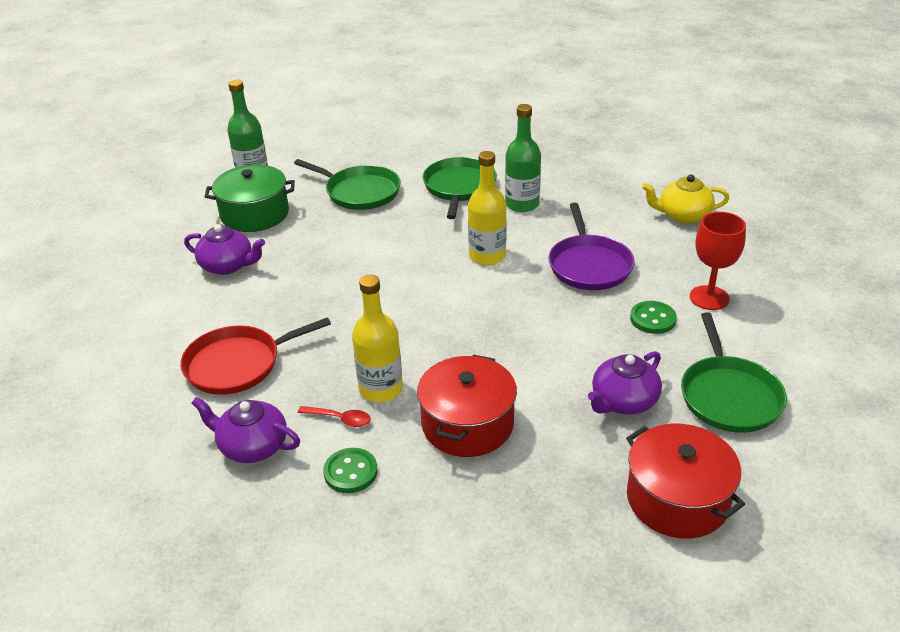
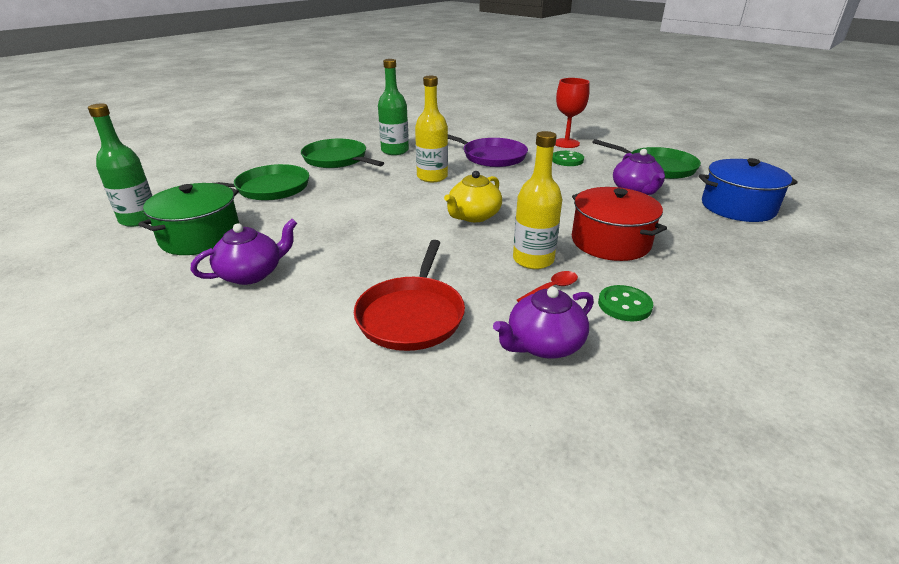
camera: 55 degrees left, 5 degrees down
red pot [626,424,745,539] -> blue pot [699,158,798,222]
yellow teapot [642,175,730,224] -> yellow teapot moved to [444,171,502,222]

